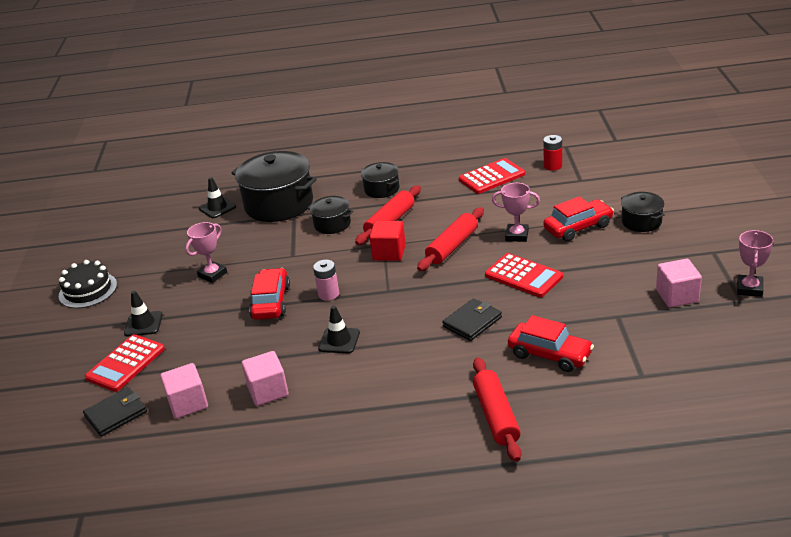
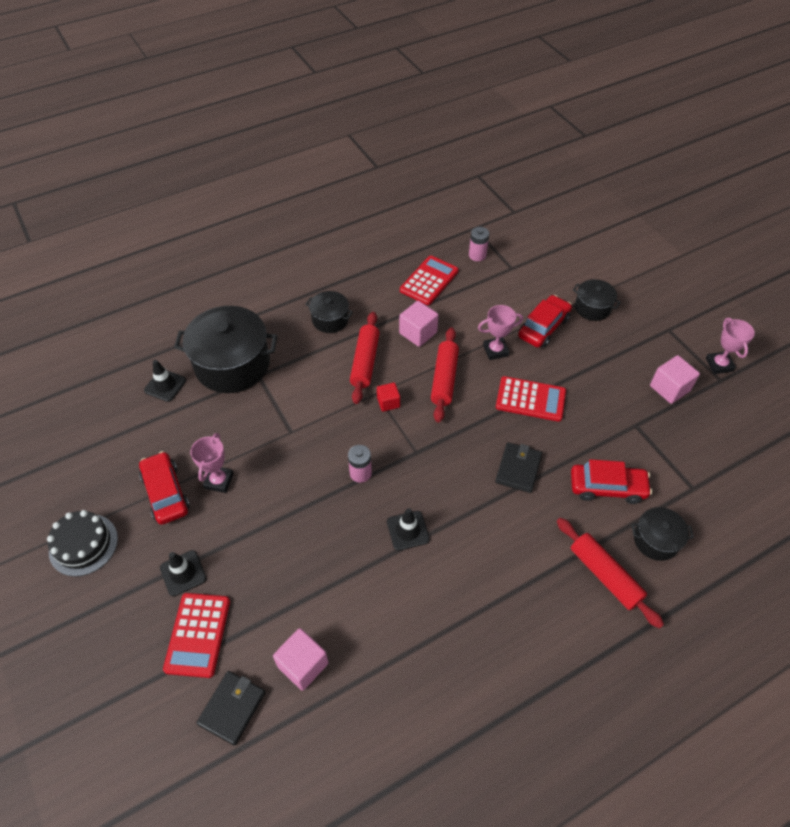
camera: 30 degrees left, 20 degrees up
pink cube [242,351,289,406] -> pink cube moved to [399,301,438,347]
red car [249,268,290,320] -> red car moved to [139,451,190,525]
black pot [307,196,353,234] -> black pot moved to [632,507,694,561]
red cube [369,221,406,261] -> red cube [377,382,400,412], size x0.64
red battery [543,135,562,171] -> pink battery [469,227,489,261]

